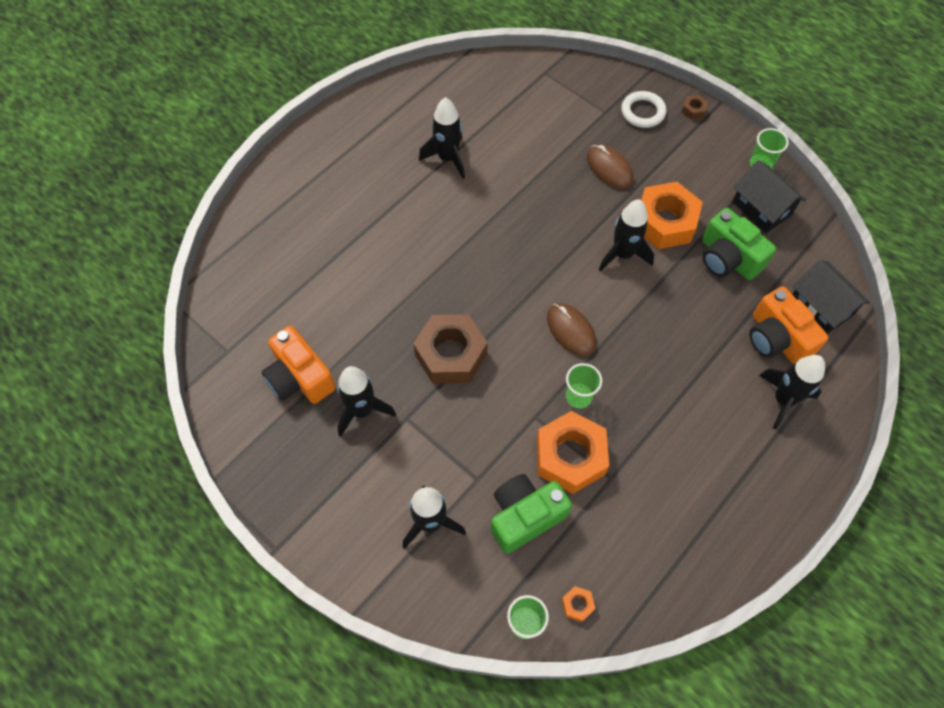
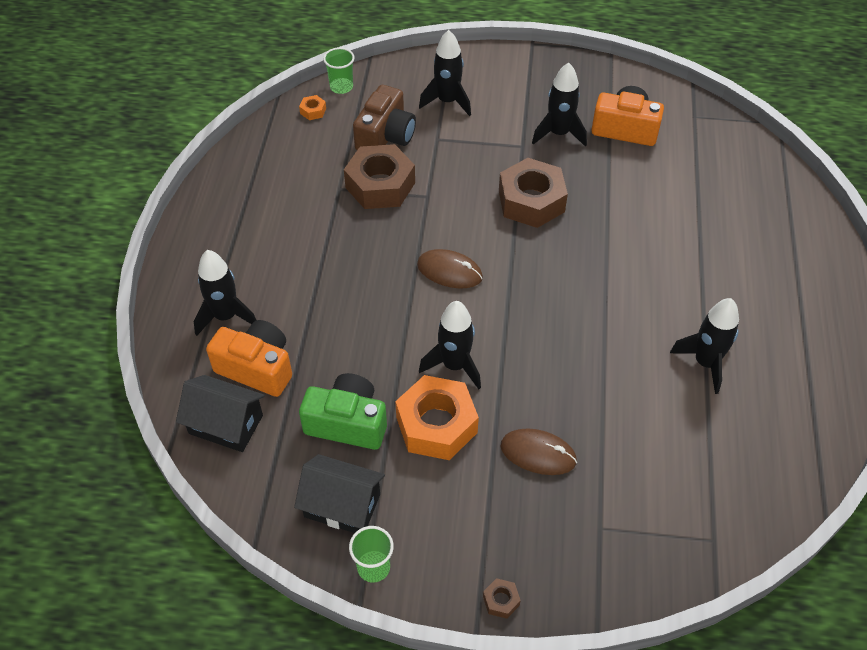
camera: 145 degrees right, 10 degrees down
green camera [491,474,572,554] -> brown camera [353,85,416,150]
orange nut [537,411,609,494] -> brown nut [344,144,415,209]
green cup [566,363,602,409] -> none
white ring [621,91,666,128] -> none

